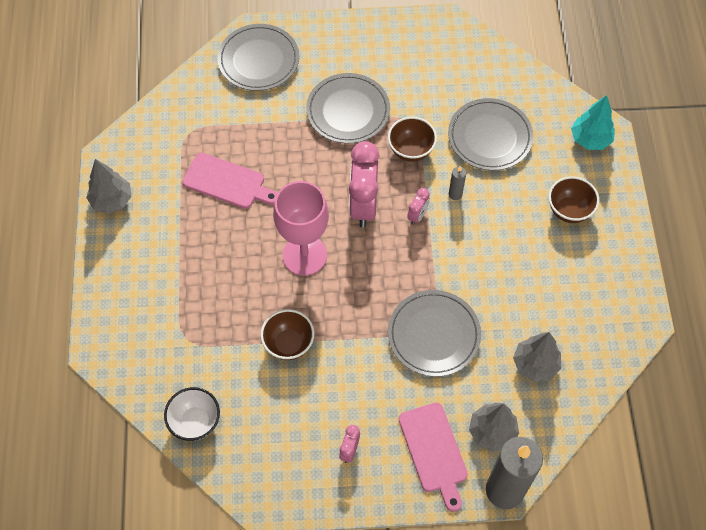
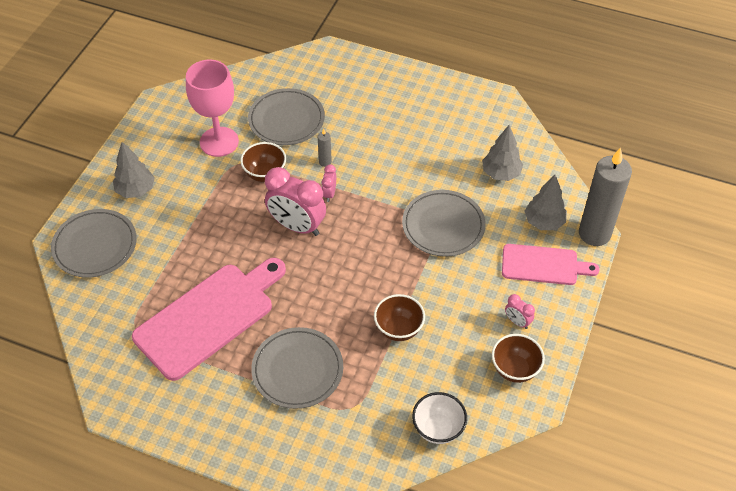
camera: 65 degrees left, 10 degrees down
grey tree [86,159,132,214] -> grey tree moved to [113,142,155,198]
pink cutting board [182,153,278,209] -> pink cutting board [132,258,286,381], size x1.69
pink goblet [273,181,329,276] -> pink goblet moved to [186,60,239,157]
grey plate [306,73,390,144] -> grey plate moved to [251,327,343,409]
pink clock [407,188,430,225] -> pink clock turned 135 degrees counterclockwise [322,164,336,202]
brown bowl [549,176,599,223] -> brown bowl moved to [492,334,545,383]
turquoise tree [571,95,615,150] -> none

